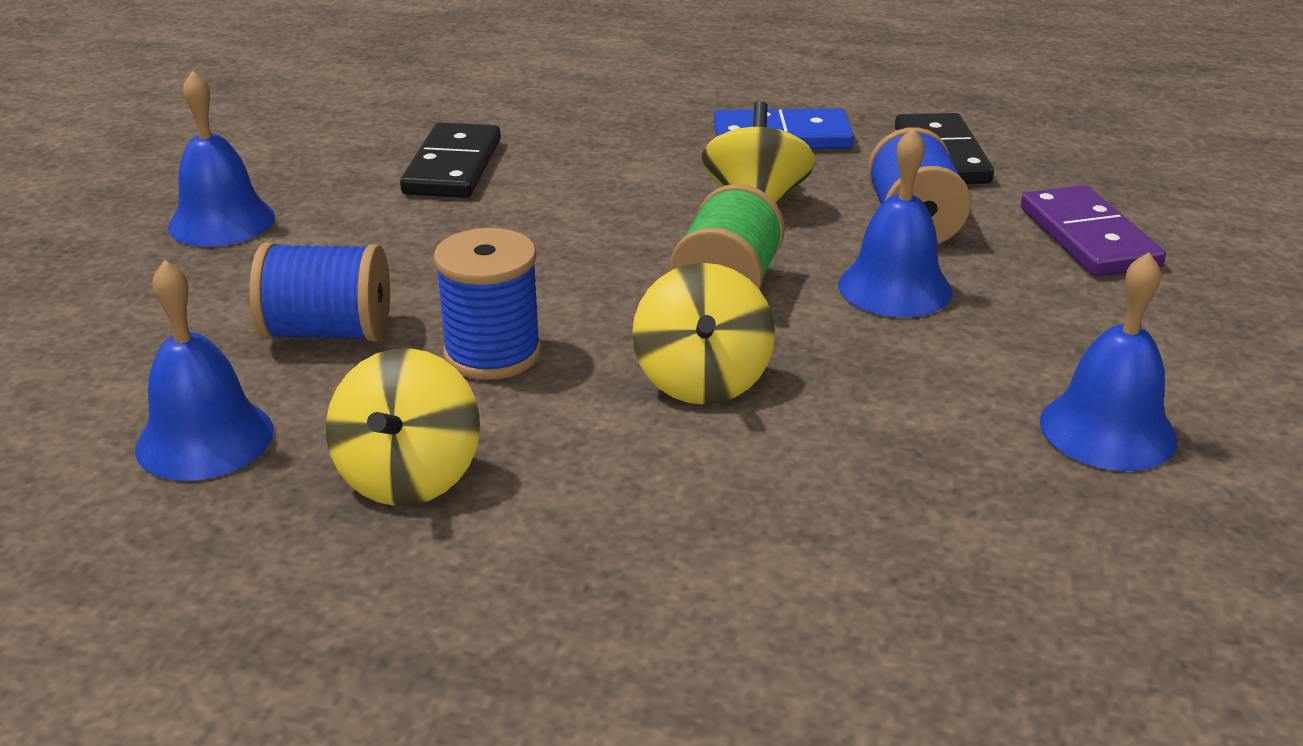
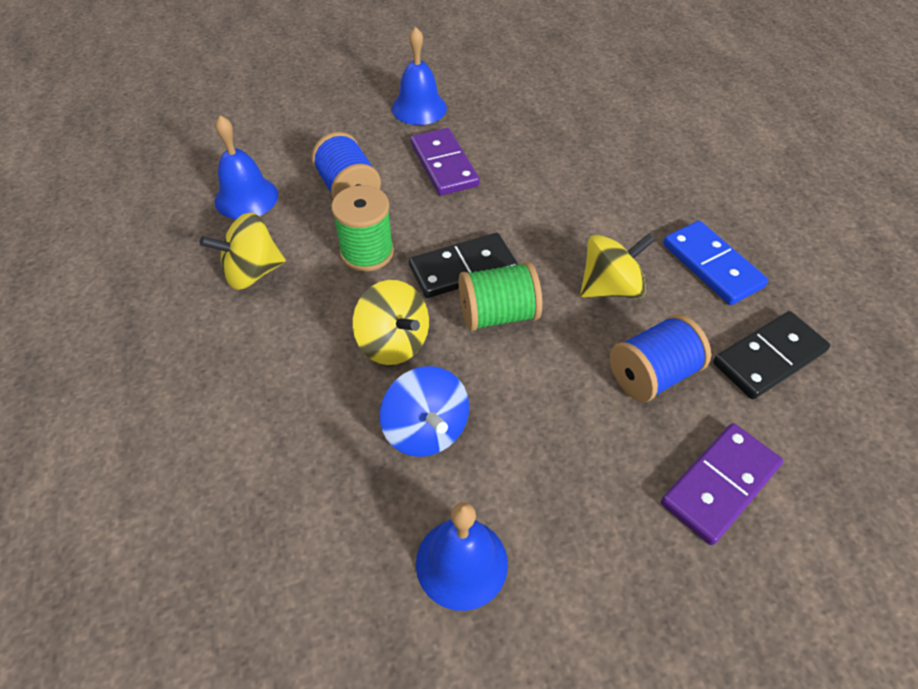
camera: 60 degrees right, 20 degrees up
black domino [400,122,501,198] -> black domino moved to [409,233,518,298]
blue spool [434,228,542,380] -> green spool [331,185,394,272]
yellow spinning top [632,263,775,405] -> yellow spinning top turned 105 degrees counterclockwise [352,280,429,365]
blue bell [838,127,952,317] -> none
none -> blue spinning top [380,366,469,457]
none -> purple domino [410,128,480,195]

